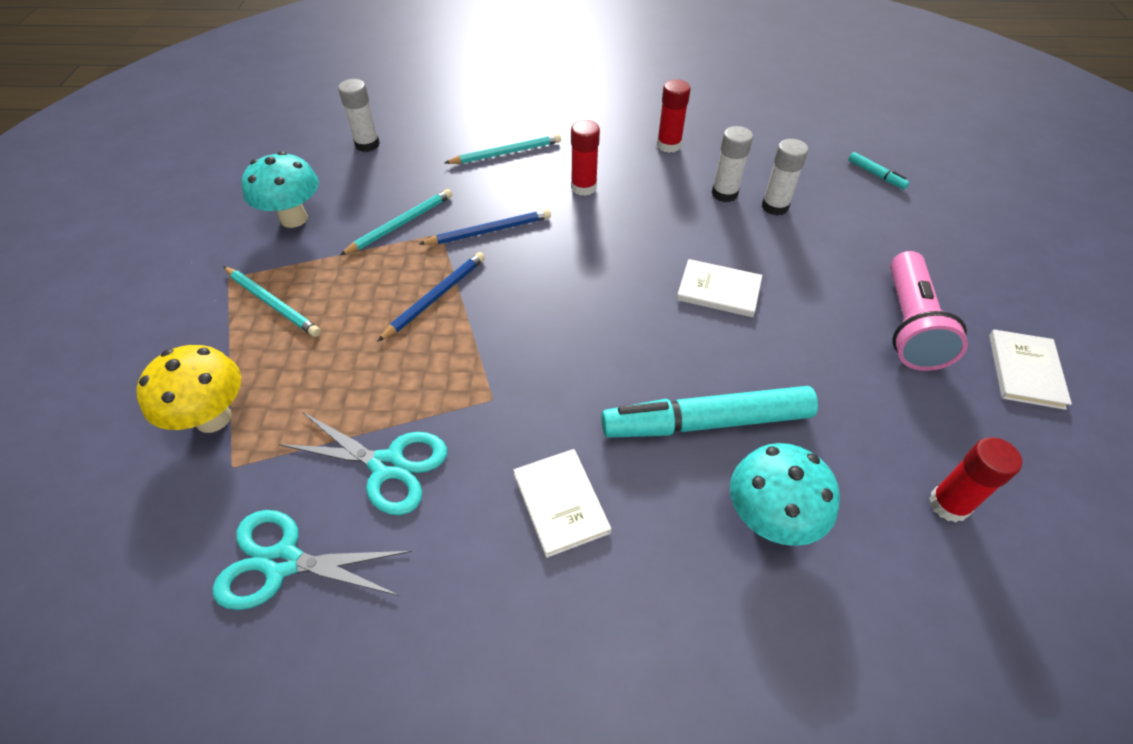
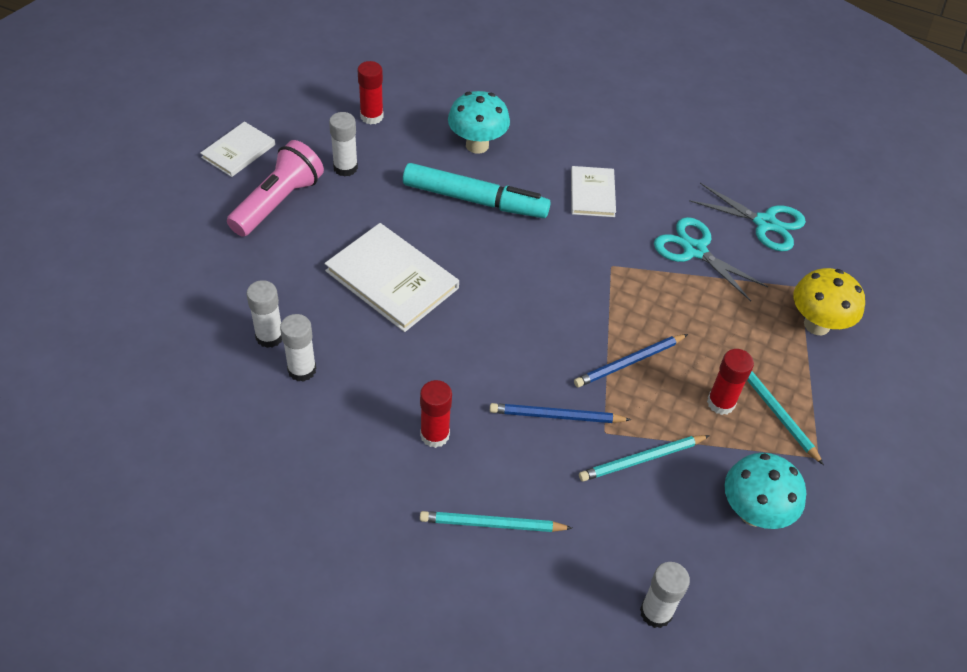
camera: 160 degrees left, 0 degrees up
red glue stick [657,79,691,153] -> red glue stick moved to [707,349,754,415]
white book [677,259,762,317] -> white book [325,223,459,332], size x1.67
turquoise marker [849,152,909,189] -> none
none -> white glue stick [329,112,358,177]

